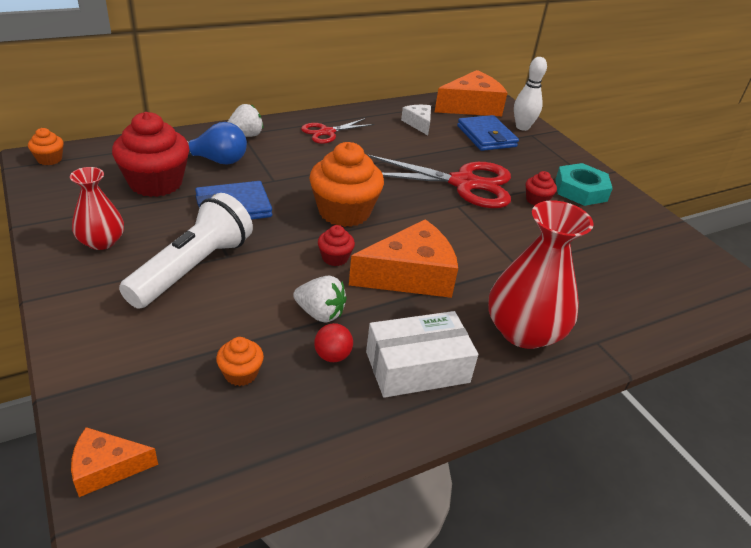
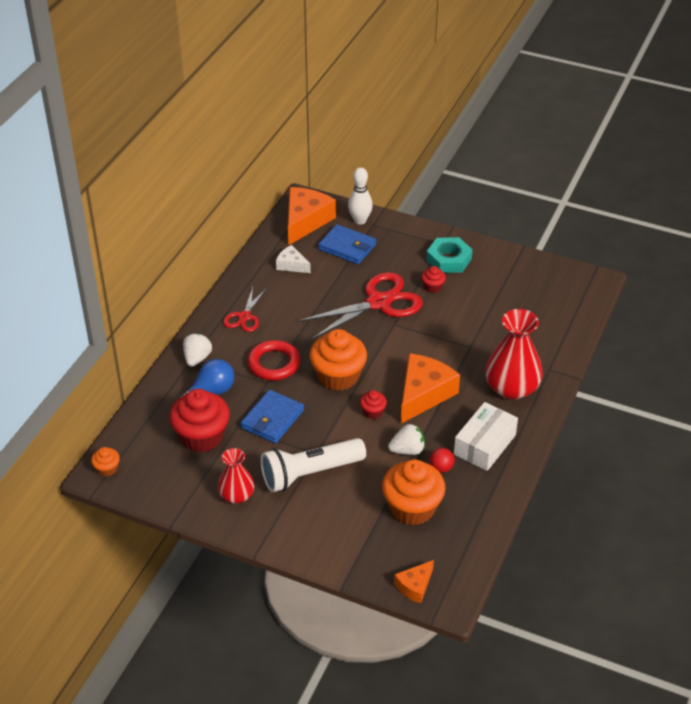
camera: 35 degrees left, 5 degrees up
white flashlight [119,193,253,309] -> white flashlight turned 105 degrees counterclockwise [260,438,366,492]
orange cupcake [216,337,264,386] -> orange cupcake [382,459,446,525], size x2.16
none -> red ring [247,340,300,381]

